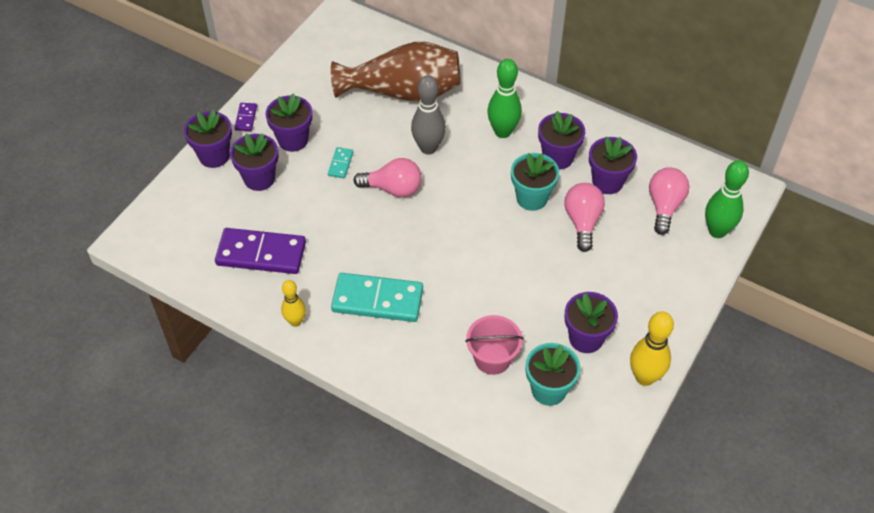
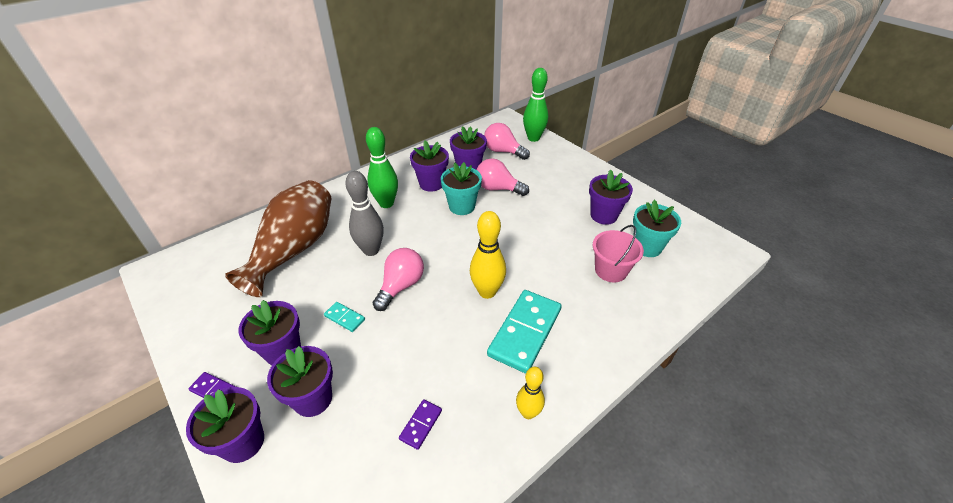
camera: 70 degrees left, 10 degrees down
purple domino [215,228,306,274] -> purple domino [399,399,442,450], size x0.45
yellow bowling pin [630,312,674,386] -> yellow bowling pin moved to [470,211,506,299]

